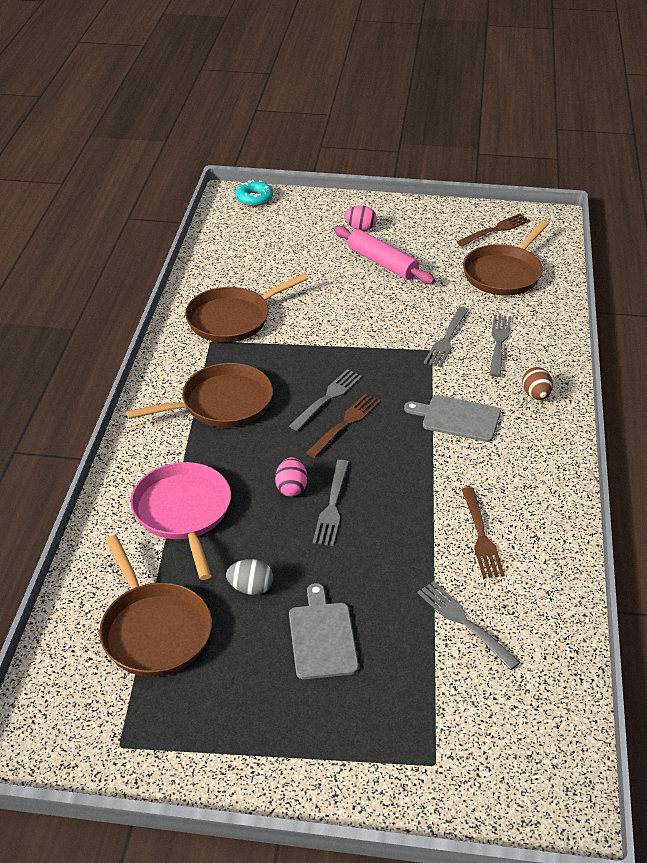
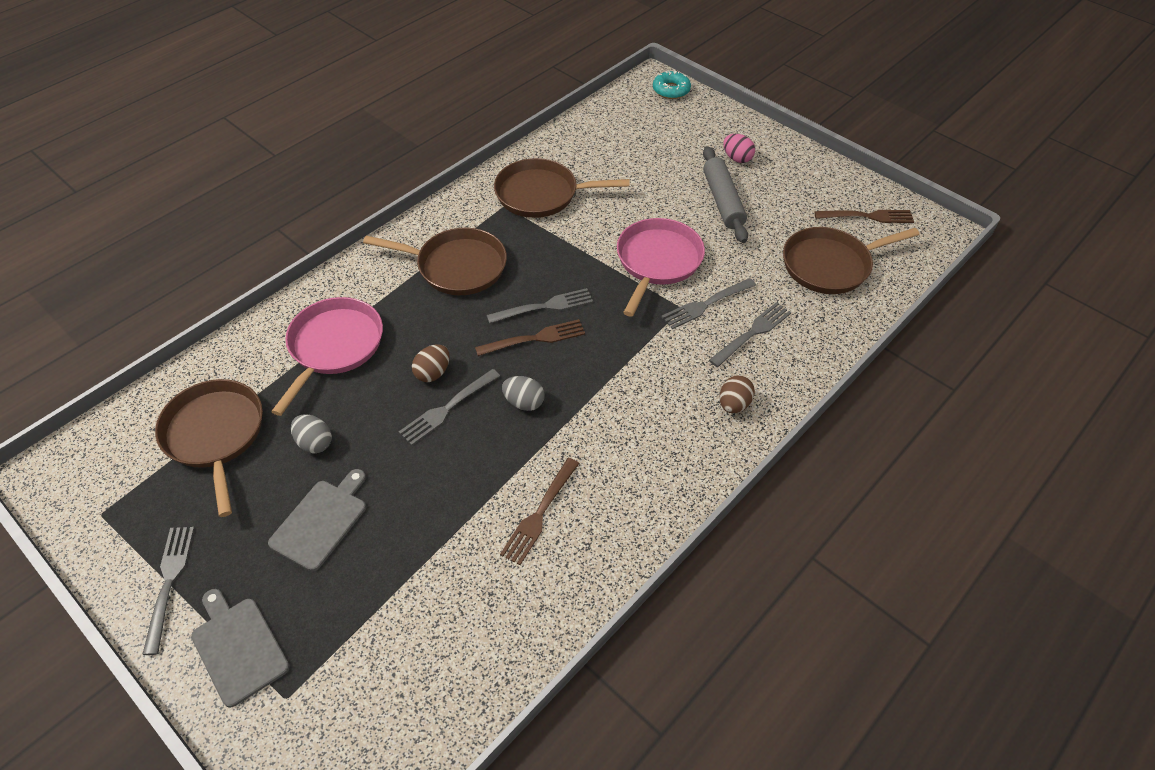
camera: 35 degrees right, 10 degrees up
brown pan [99,535,212,677] -> brown pan turned 150 degrees clockwise [155,379,263,517]
pink egg [275,457,307,497] -> brown egg [412,345,450,382]
pink rolling pin [334,226,435,284] -> grey rolling pin [703,146,748,243]
grey cutting board [404,395,501,442] -> grey cutting board moved to [191,589,289,707]
grey fork [417,581,521,670] -> grey fork moved to [142,527,194,655]
none -> grey egg [502,376,544,411]
none -> pink pan [617,218,705,317]

